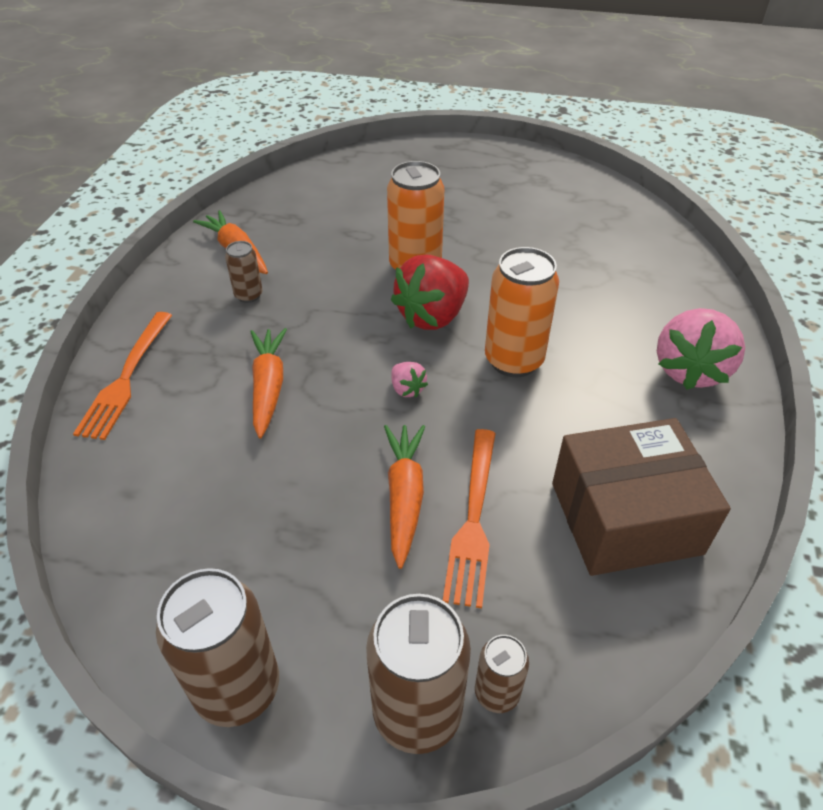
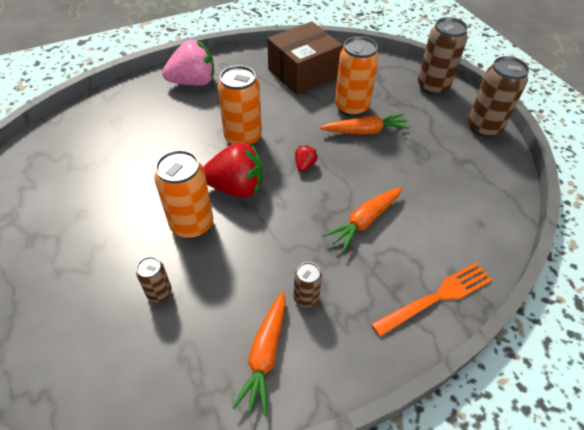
camera: 130 degrees left, 5 degrees up
orange carrot [384,425,425,569] -> orange carrot turned 150 degrees counterclockwise [320,113,410,135]
pink strawberry [391,362,428,397] -> red strawberry [295,145,318,172]
orange fork [443,429,496,608] -> orange can [335,36,379,117]
brown can [475,635,529,713] -> brown can moved to [136,257,172,302]
brown box [552,418,731,576] -> brown box turned 75 degrees counterclockwise [267,21,343,95]

